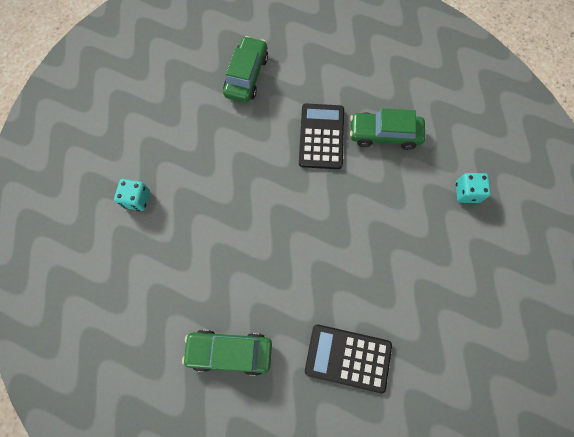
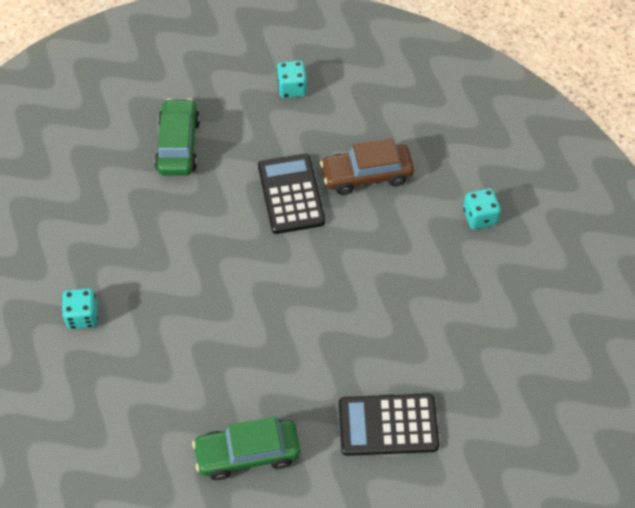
camera: 15 degrees left, 15 degrees down
green car [350,108,425,150] -> brown car [320,138,414,195]
none -> turquoise dice [277,60,307,98]

